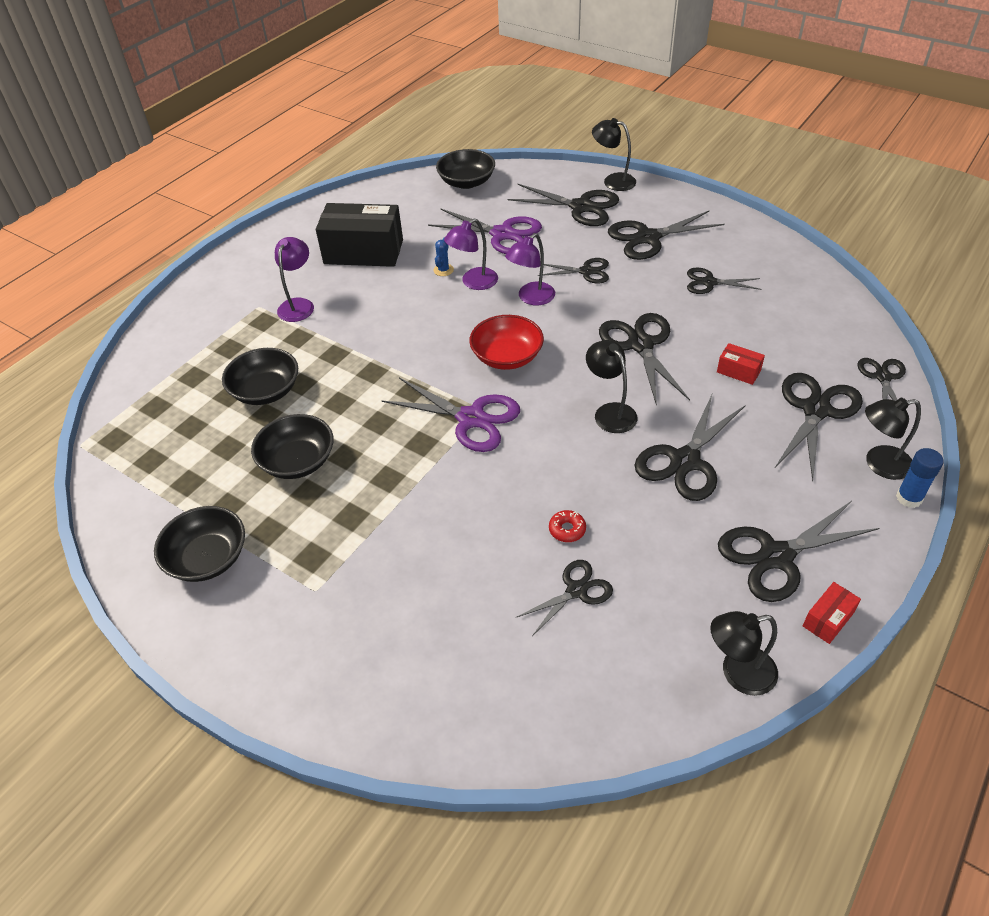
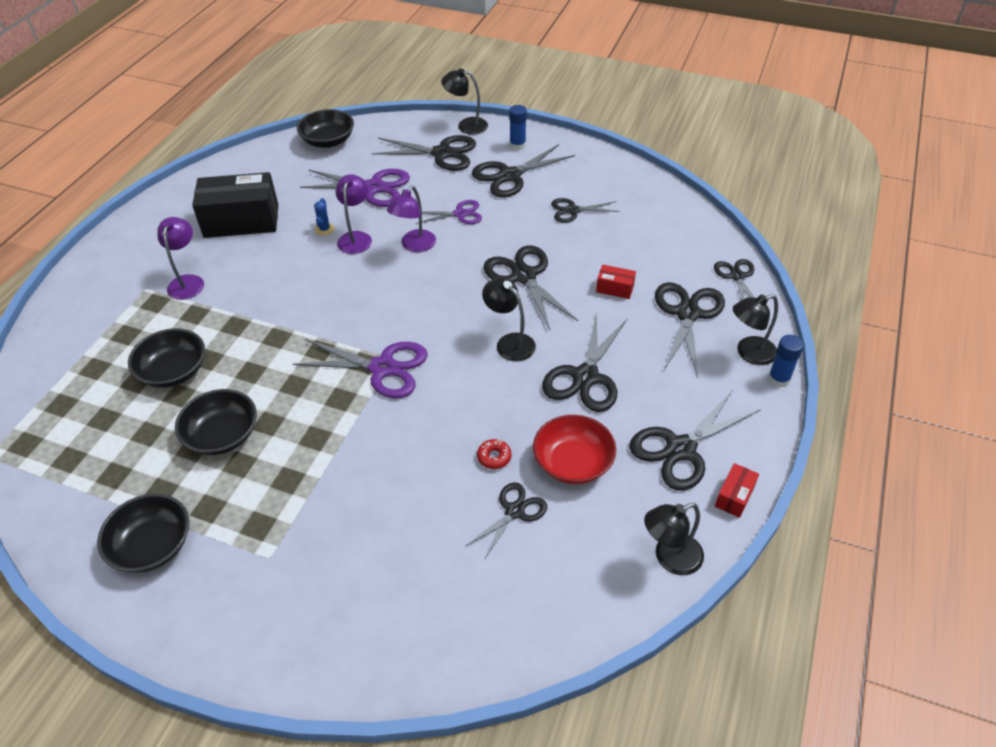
camera: 15 degrees left, 0 degrees up
purple lamp [444,219,498,290] -> purple lamp turned 150 degrees clockwise [336,174,372,254]
red bowl [469,315,544,370] -> red bowl moved to [533,415,616,484]
black scissors [538,258,609,284] -> purple scissors [416,200,482,224]
none -> blue glue stick [509,105,527,150]

